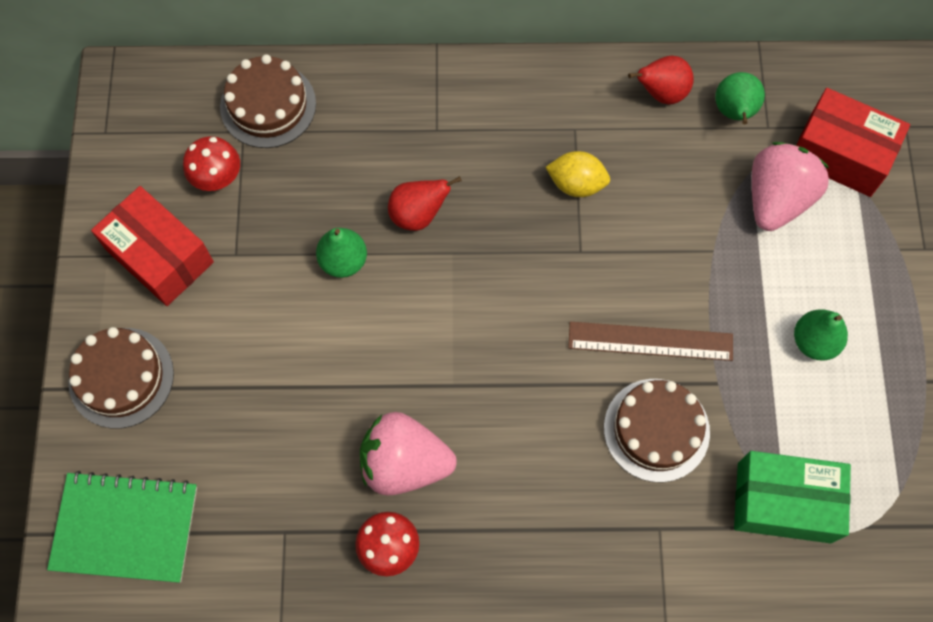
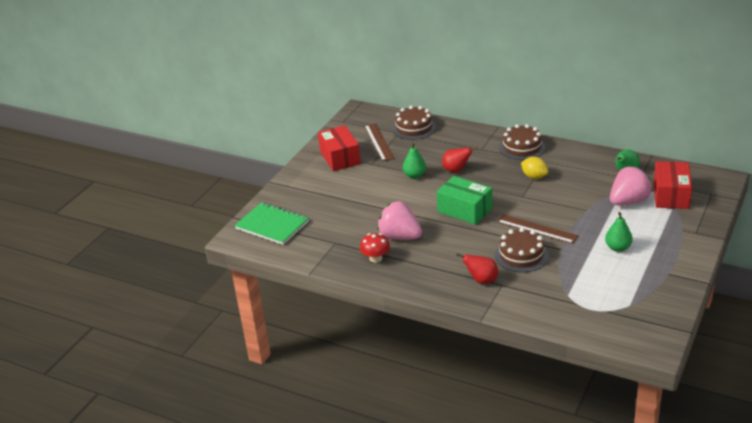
camera: 30 degrees right, 35 degrees down
brown cake [68,327,174,428] -> brown cake moved to [499,124,546,160]
red mushroom [183,136,240,191] -> brown ruler [364,123,395,161]
red pear [628,56,694,105] -> red pear moved to [456,253,498,284]
green box [734,451,851,543] -> green box moved to [437,176,492,225]
red box [796,88,910,197] -> red box turned 45 degrees clockwise [654,161,692,209]

